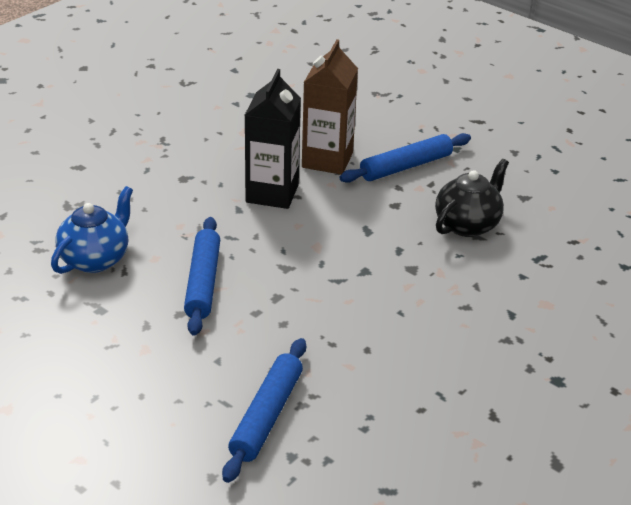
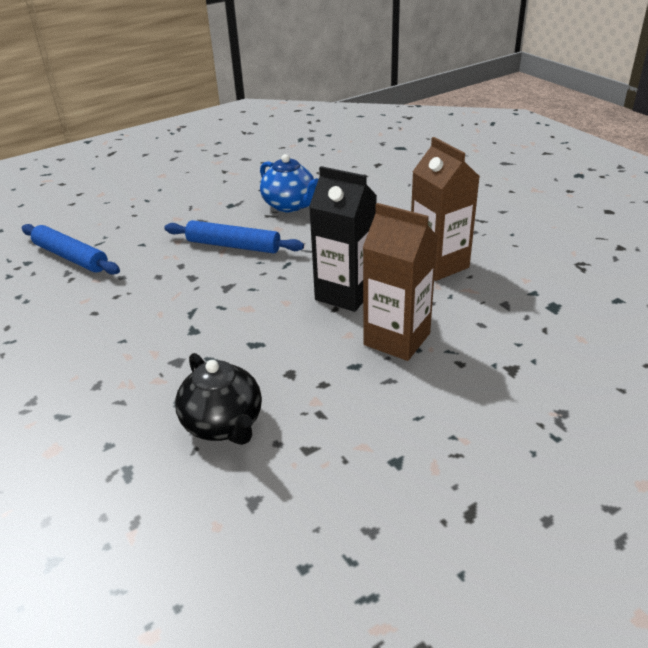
camera: 110 degrees right, 0 degrees up
blue rolling pin [340,133,471,183] -> none
none -> brown carton [411,137,480,281]

